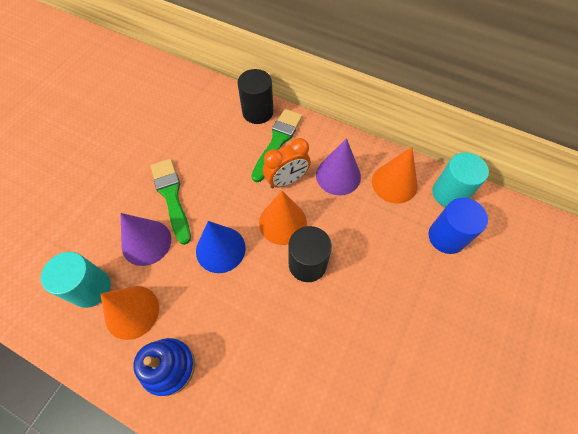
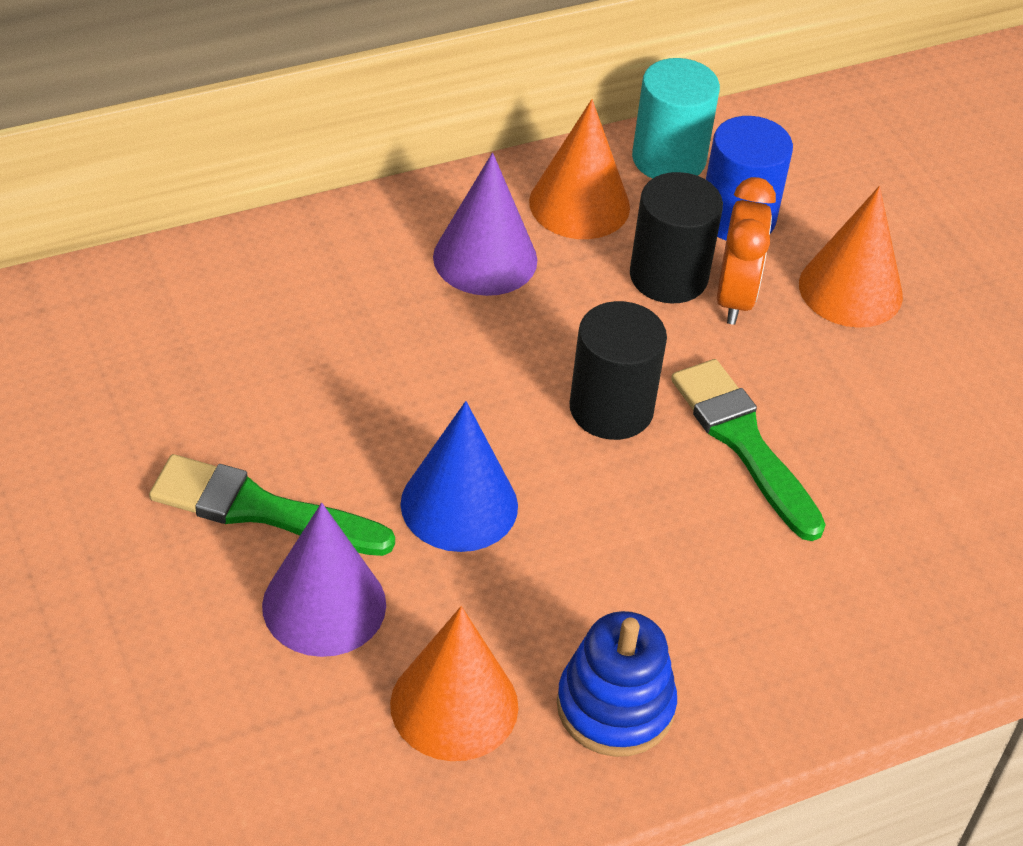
camera: 55 degrees left, 15 degrees down
turquoise cylinder [41,252,111,308] -> none
black cylinder [237,69,273,124] -> black cylinder moved to [630,172,723,303]
green brush [252,109,302,182] -> green brush moved to [671,359,826,541]
orange cone [259,191,307,245] -> orange cone moved to [799,186,903,328]
orange clock [263,138,311,188] -> orange clock moved to [717,177,776,325]

